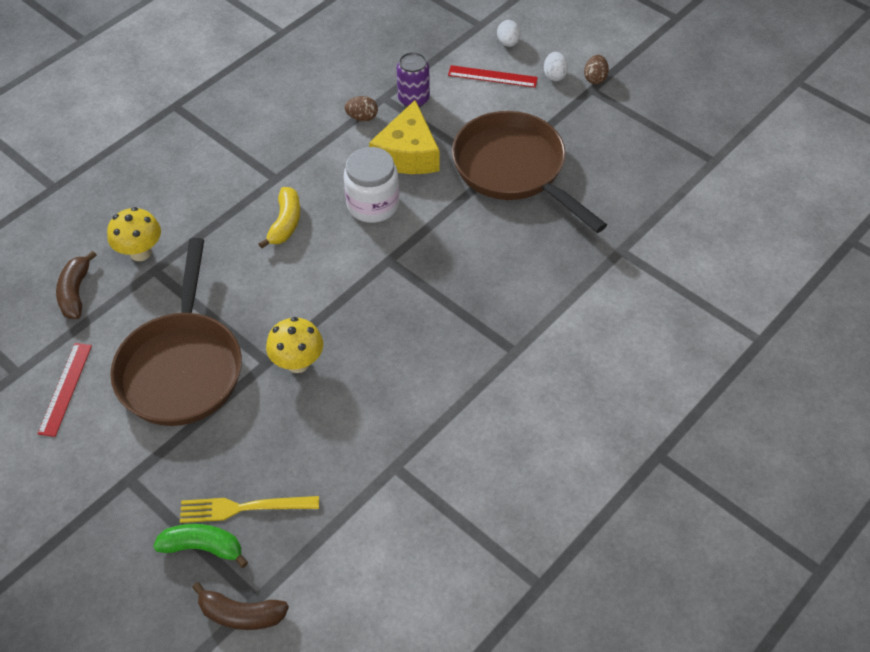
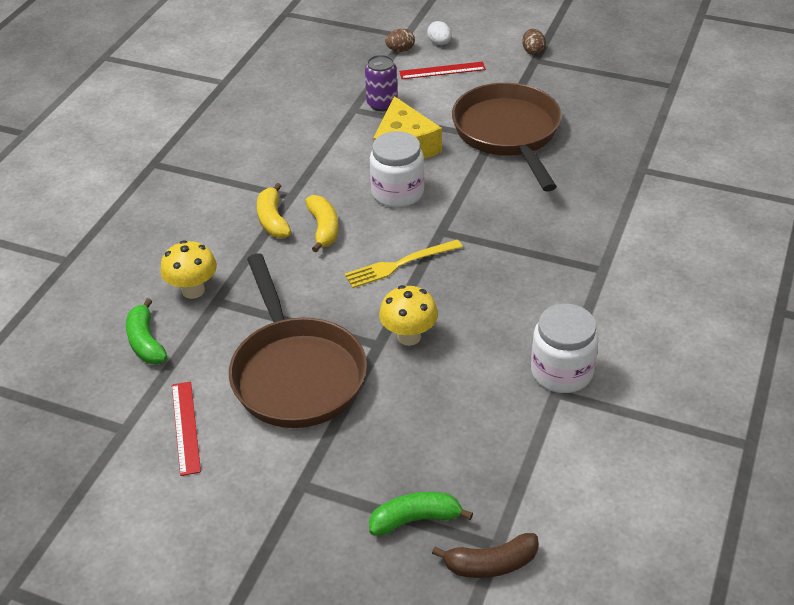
camera: 20 degrees left, 10 degrees down
brown banana [56,251,96,319] -> green banana [126,298,167,364]
yellow fork [180,496,319,523] -> yellow fork moved to [344,239,462,288]
brown egg [345,96,378,122] -> brown egg moved to [385,29,415,52]
brown pan [452,111,607,233] -> brown pan turned 45 degrees clockwise [452,83,562,192]
white egg [544,52,568,81] -> none
none -> yellow banana [257,183,291,238]
none -> white jar [531,304,599,393]

